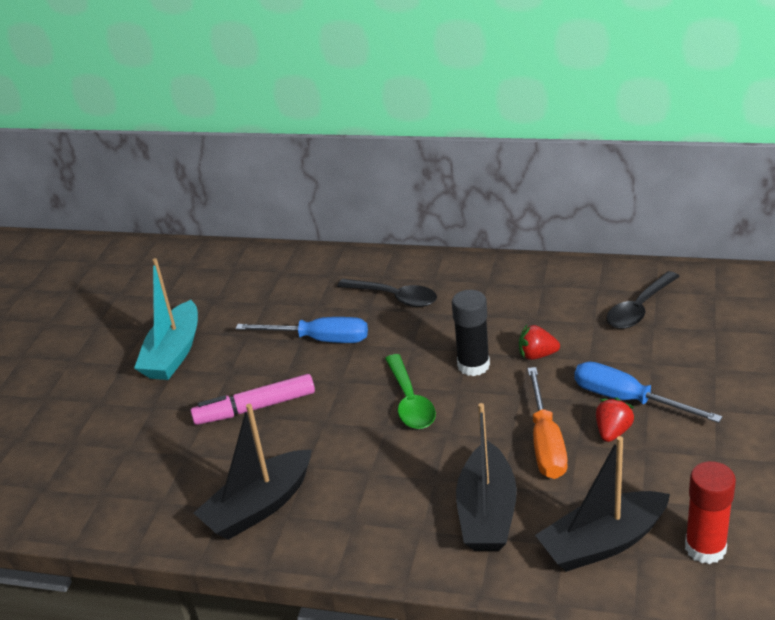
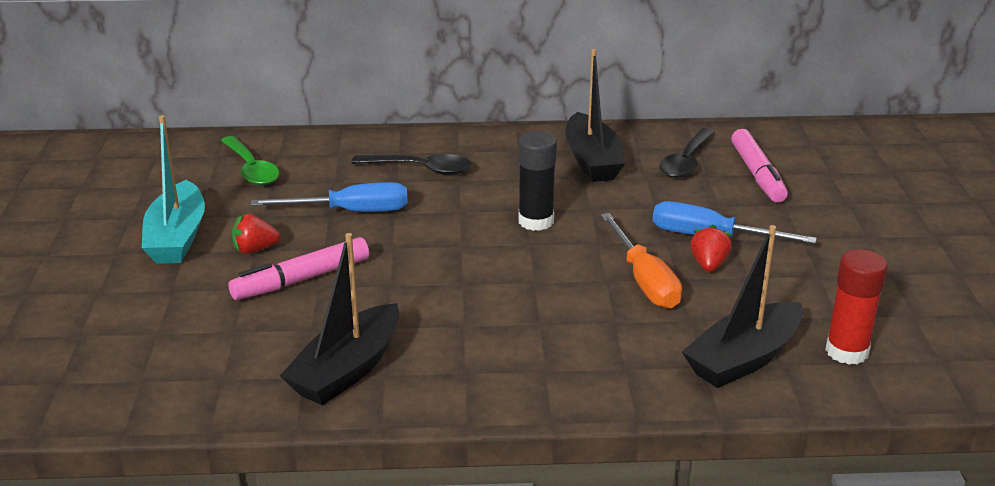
camera: 20 degrees left, 5 degrees down
green spoon [385,354,436,429] -> green spoon moved to [221,136,279,185]
black boat [456,403,517,551] -> black boat moved to [565,49,625,182]
red strawberry [519,325,560,360] -> red strawberry moved to [232,214,280,254]
none -> pink marker [731,129,788,203]

